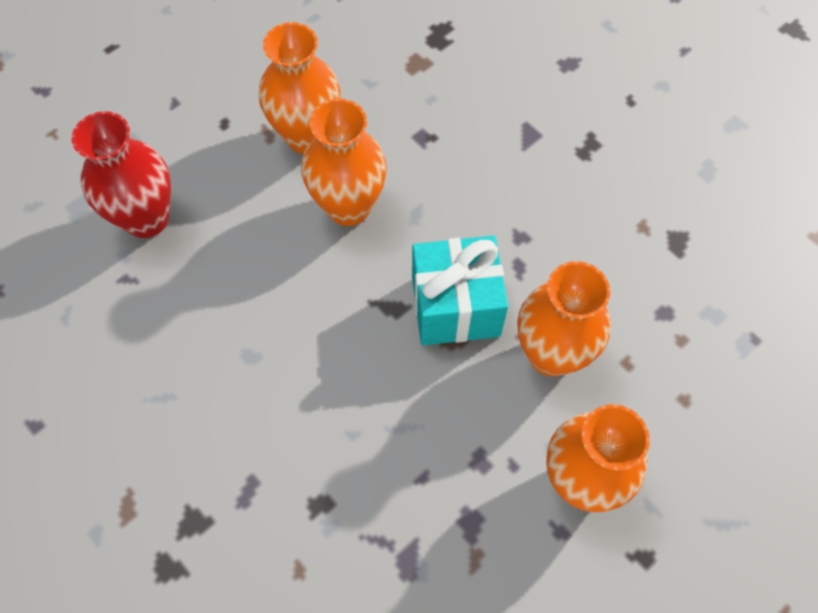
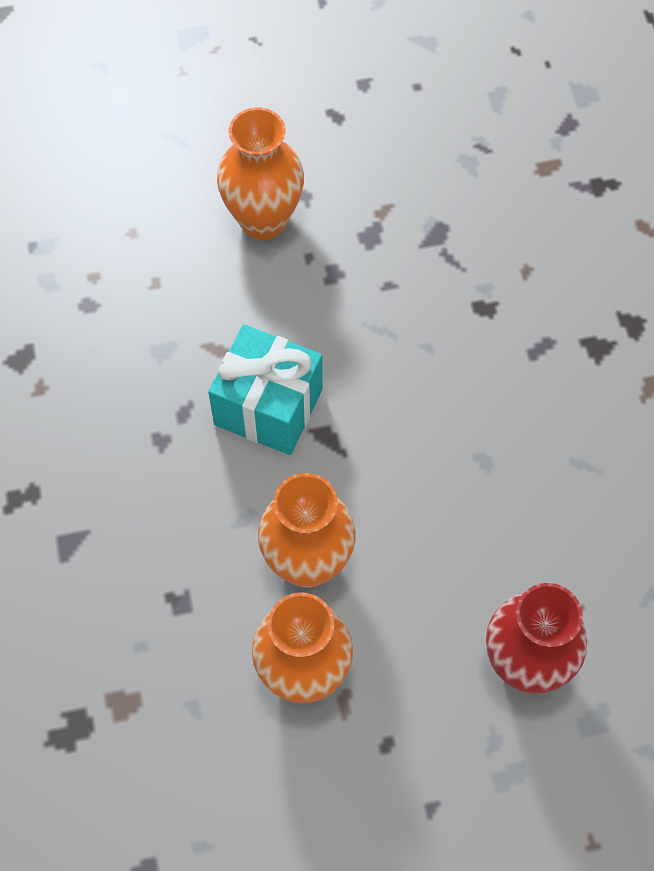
camera: 150 degrees left, 0 degrees up
orange vase [517,261,611,377] -> none

